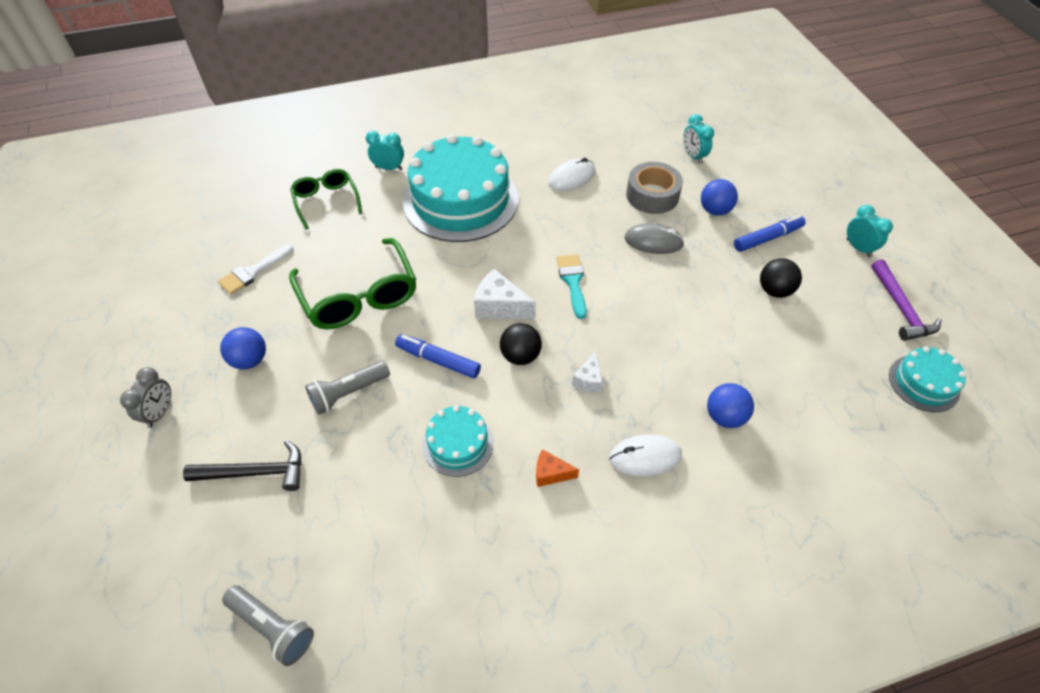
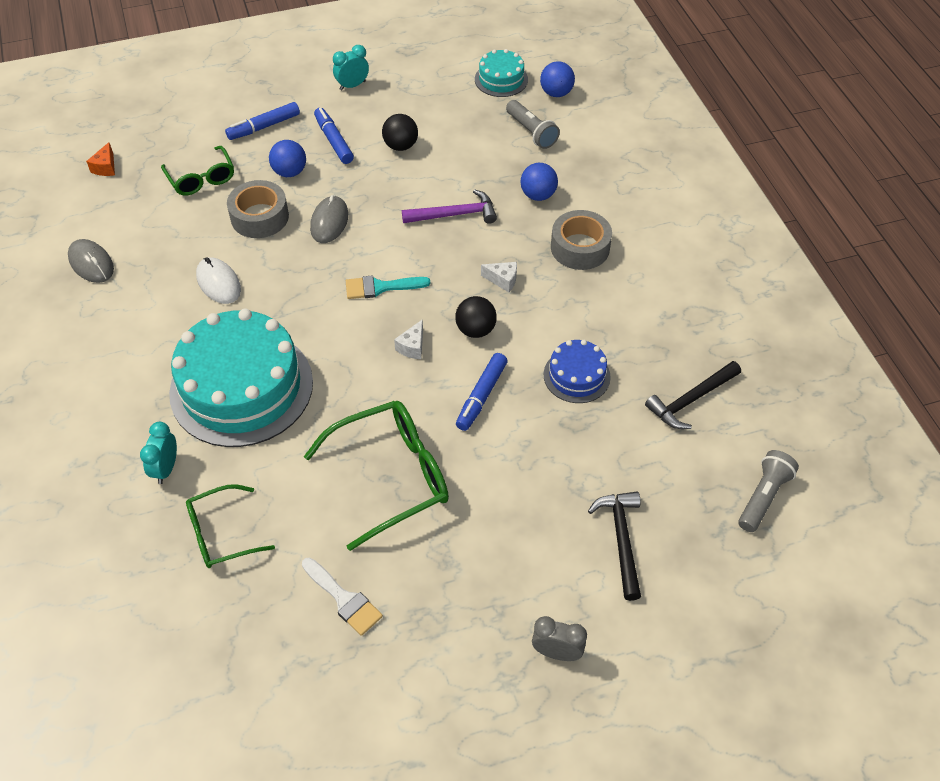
camera: 90 degrees left, 0 degrees up
blue ball [220,327,266,370] -> blue ball moved to [540,61,575,97]
grey flashlight [305,361,390,415] -> grey flashlight moved to [506,100,560,149]
turquoise cake [422,405,494,477] -> blue cake [544,340,611,403]
white cheese [474,269,536,319] -> white cheese [394,319,423,359], size x0.60
orange cheese [536,449,579,487] -> orange cheese moved to [86,142,115,176]
white mouse [609,434,682,476] -> grey tape [551,210,612,270]
turquoise clock [683,114,714,164] -> green glasses [161,146,234,195]
purple hammer [871,259,942,341] -> purple hammer moved to [402,189,497,224]
none -> grey mouse [68,239,114,283]
none -> blue marker [225,102,300,140]
none -> black hammer [645,361,741,429]

